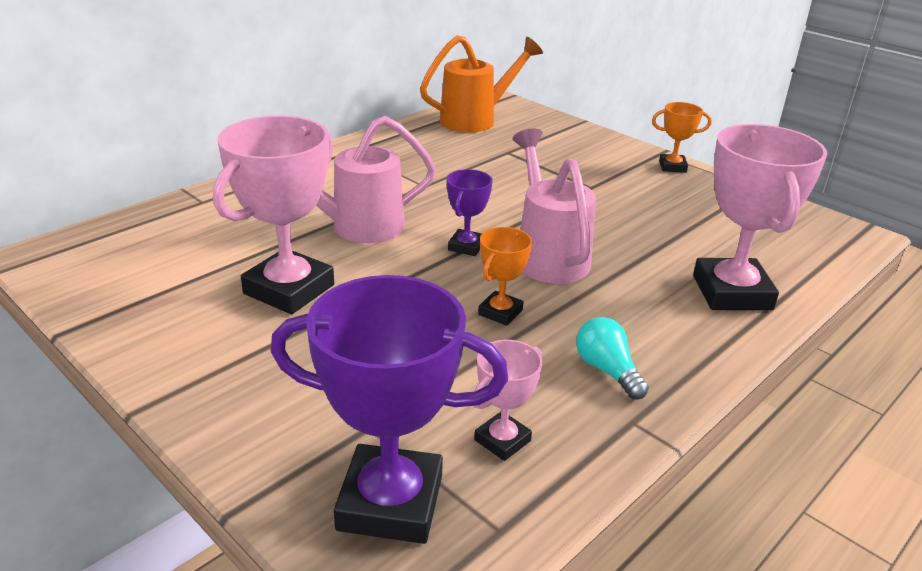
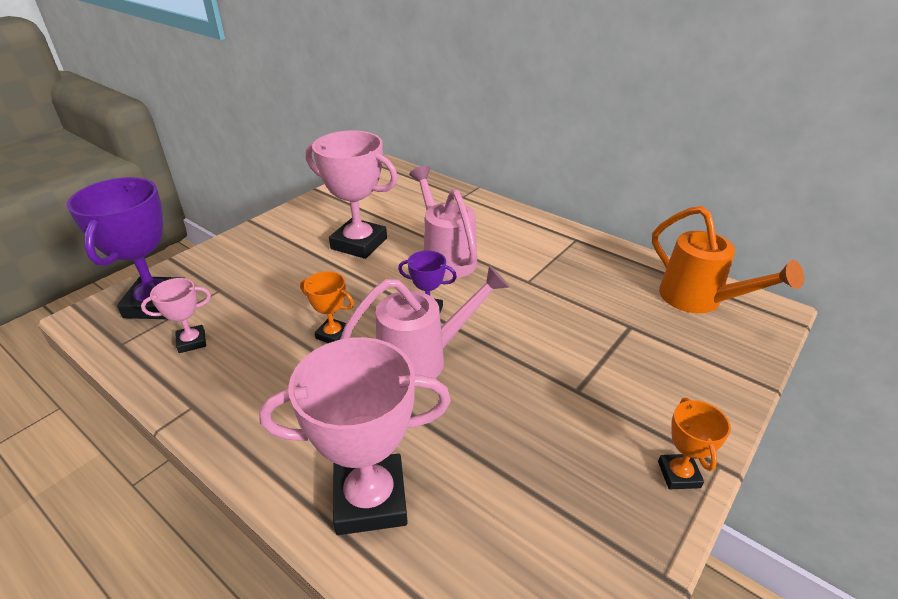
camera: 85 degrees right, 5 degrees up
pink trophy [474,340,542,461] -> pink trophy turned 60 degrees counterclockwise [141,278,211,353]
turquoise light bulb [576,317,649,399] -> none

